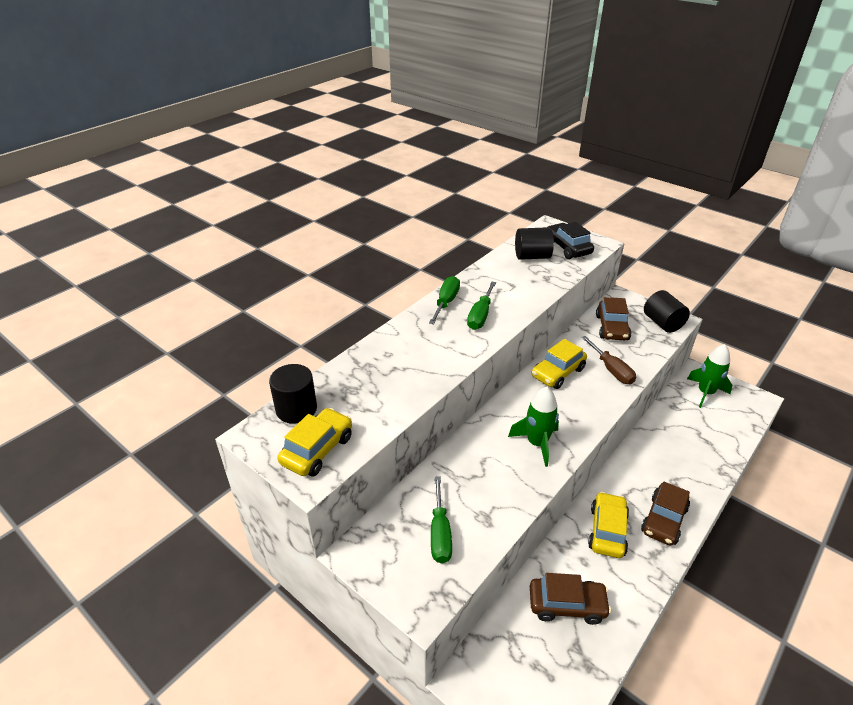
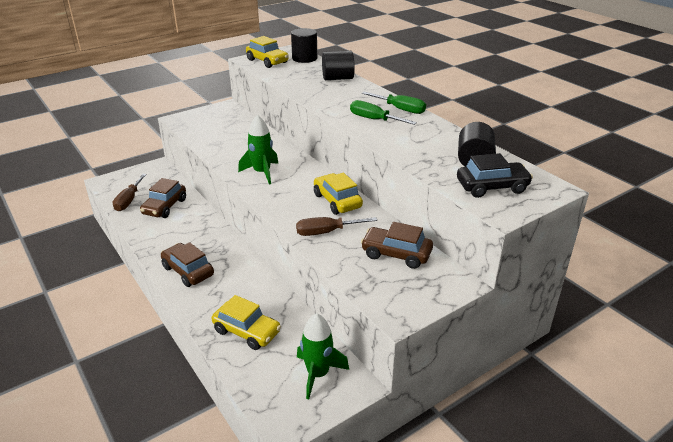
camera: 105 degrees right, 5 degrees down
green screwdriver [431,477,452,563] -> none
yellow car [588,492,629,558] -> yellow car moved to [212,295,281,350]
black cylinder [644,290,690,333] -> black cylinder moved to [322,51,355,80]
none -> brown screwdriver [113,174,147,211]

